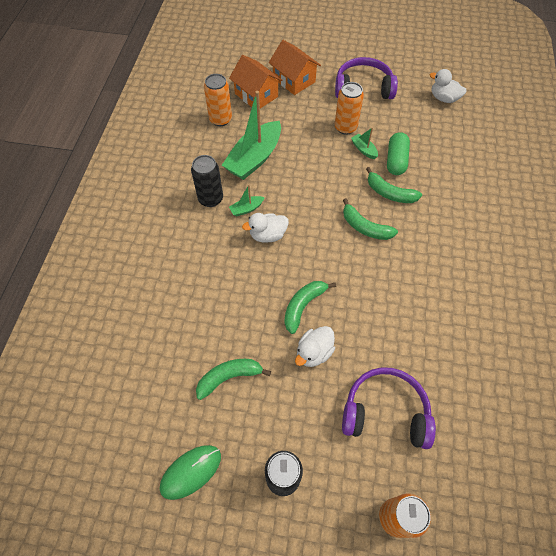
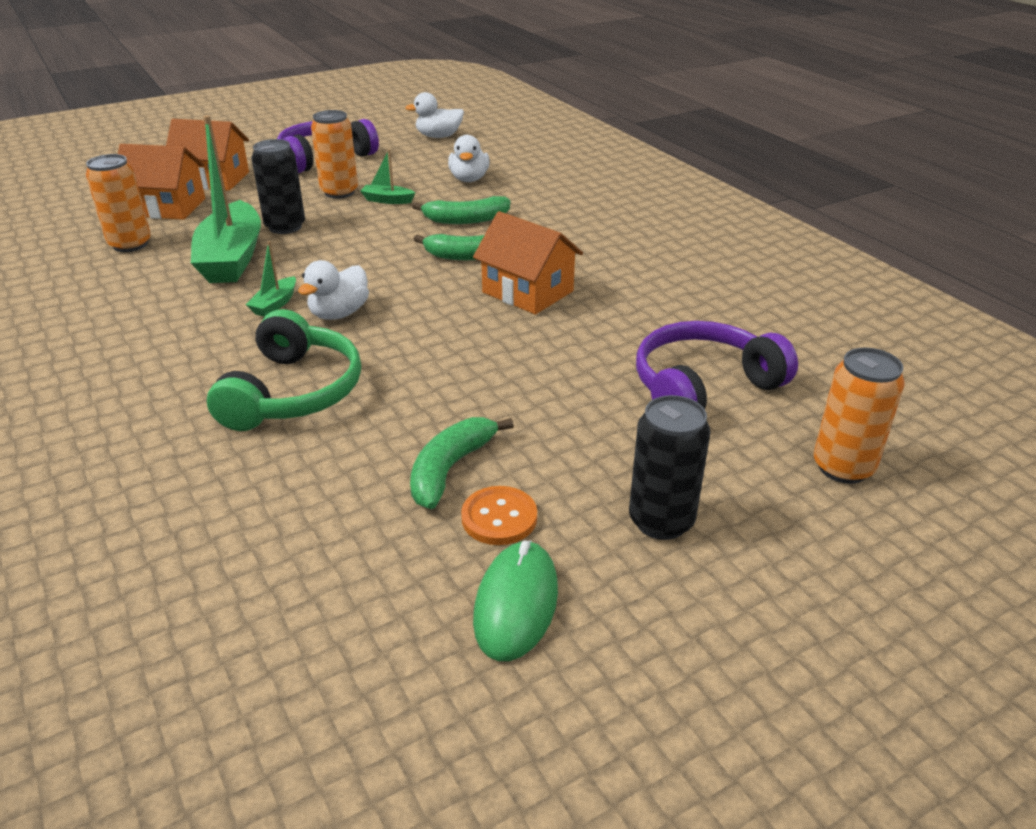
camera: 40 degrees left, 25 degrees down
black can [191,155,223,207] -> black can moved to [251,139,305,234]
green banana [284,281,336,334] -> none
white duck [295,326,335,367] -> white duck moved to [448,135,489,182]
green capsule [387,132,410,175] -> none
none -> green headphones [207,309,361,431]
none -> orange button [461,486,537,545]
none -> orange house [473,211,583,314]

